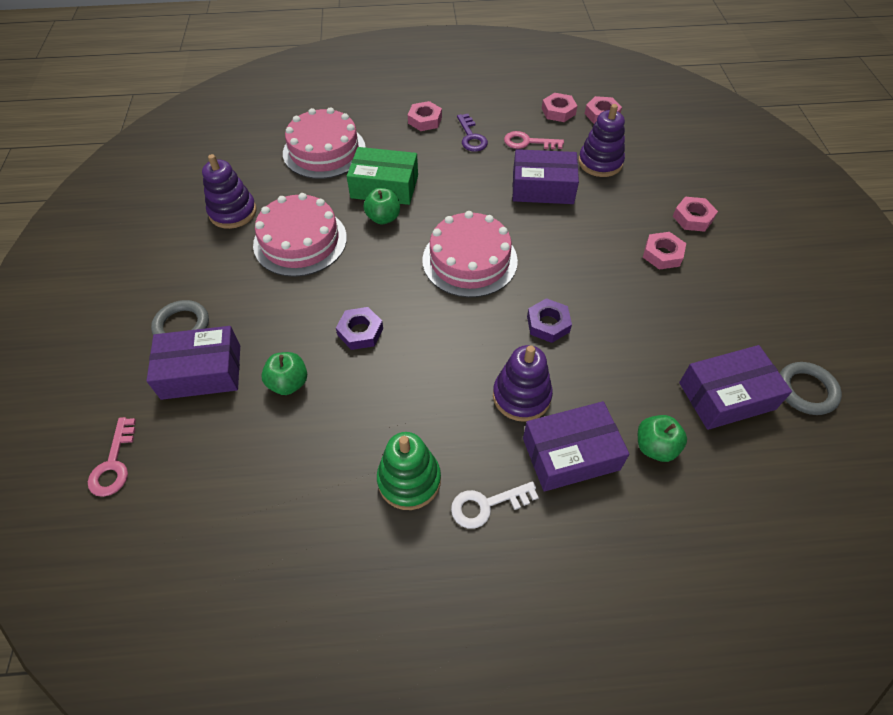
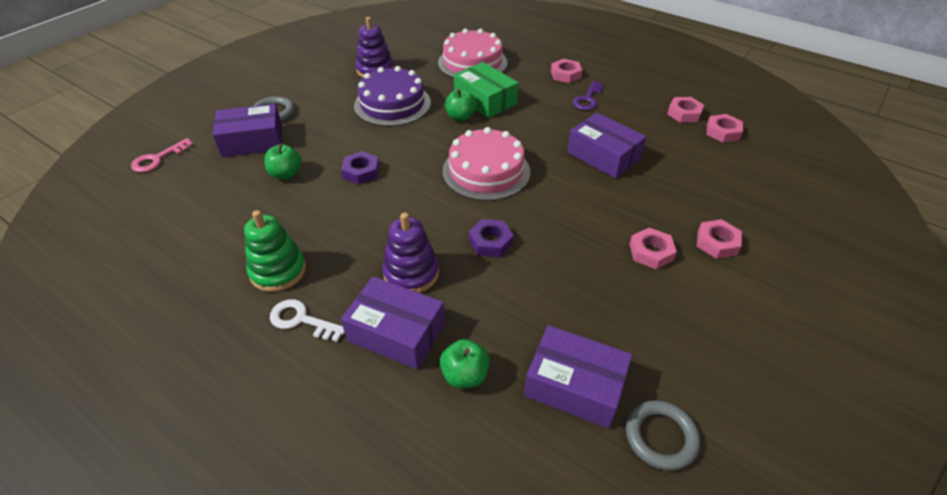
camera: 40 degrees right, 10 degrees down
purple box [147,326,240,400] -> purple box turned 45 degrees counterclockwise [212,104,282,157]
pink cake [253,193,347,277] -> purple cake [354,66,431,126]
pink key [504,131,564,149] -> none
purple stacking toy [578,104,625,177] -> none

